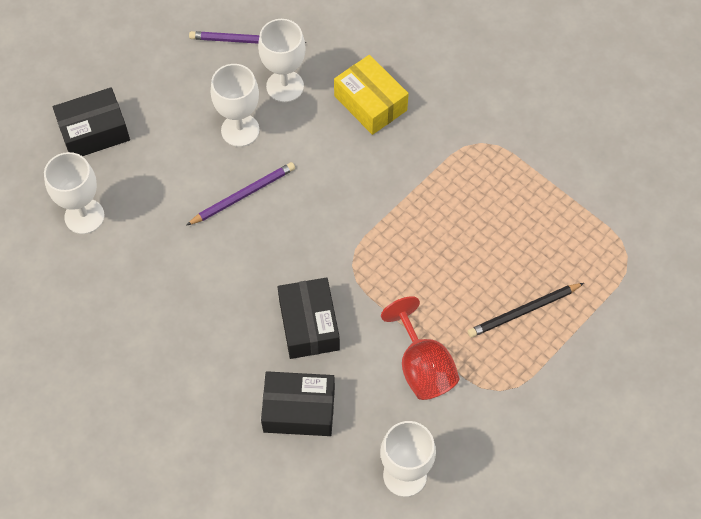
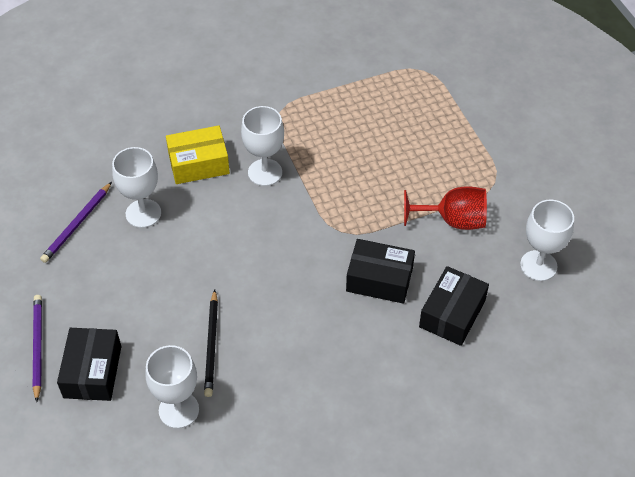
camera: 65 degrees left, 10 degrees down
purple pencil [187,162,295,225] -> purple pencil moved to [33,295,42,402]
white goblet [211,64,259,147] -> white goblet moved to [241,106,284,186]
black pencil [468,283,584,338] -> black pencil moved to [204,289,218,397]

